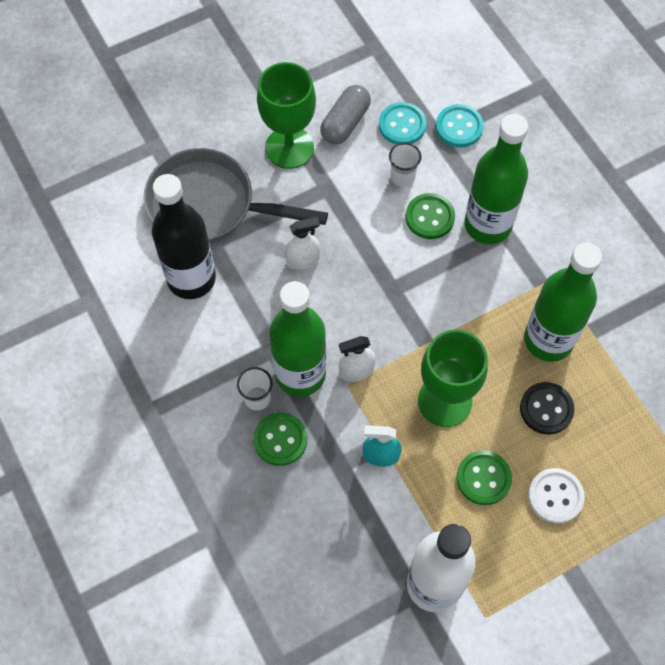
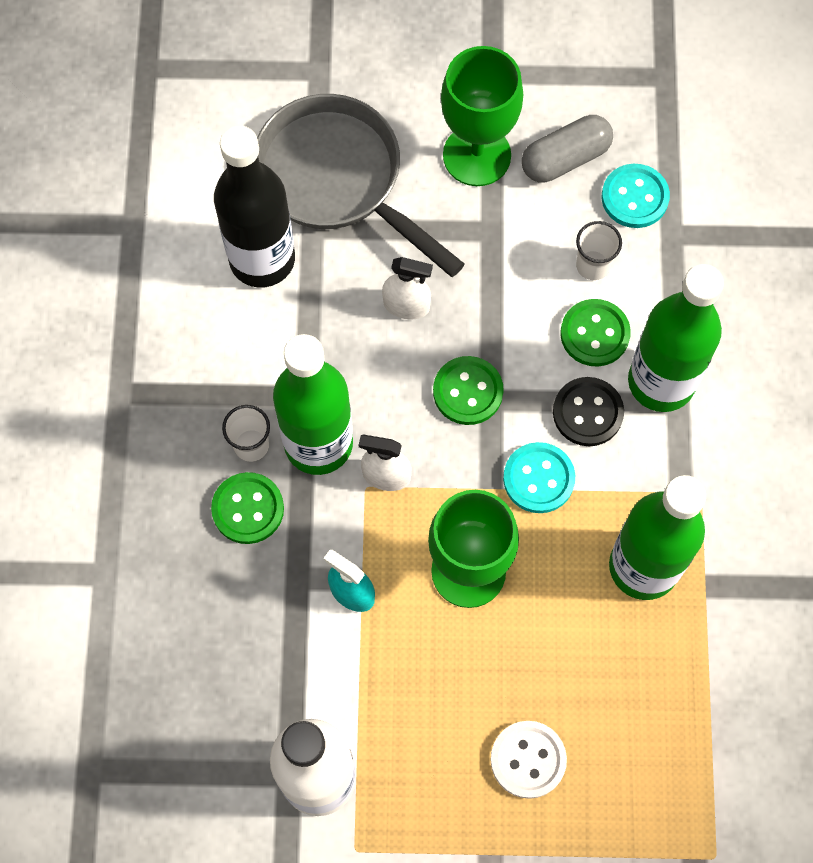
camera: 30 degrees right, 5 degrees up
turquoise button [436,104,484,147] -> turquoise button moved to [503,442,575,513]
green button [457,450,512,505] -> green button moved to [433,356,504,425]
black button [520,382,575,435] -> black button moved to [553,377,624,446]

